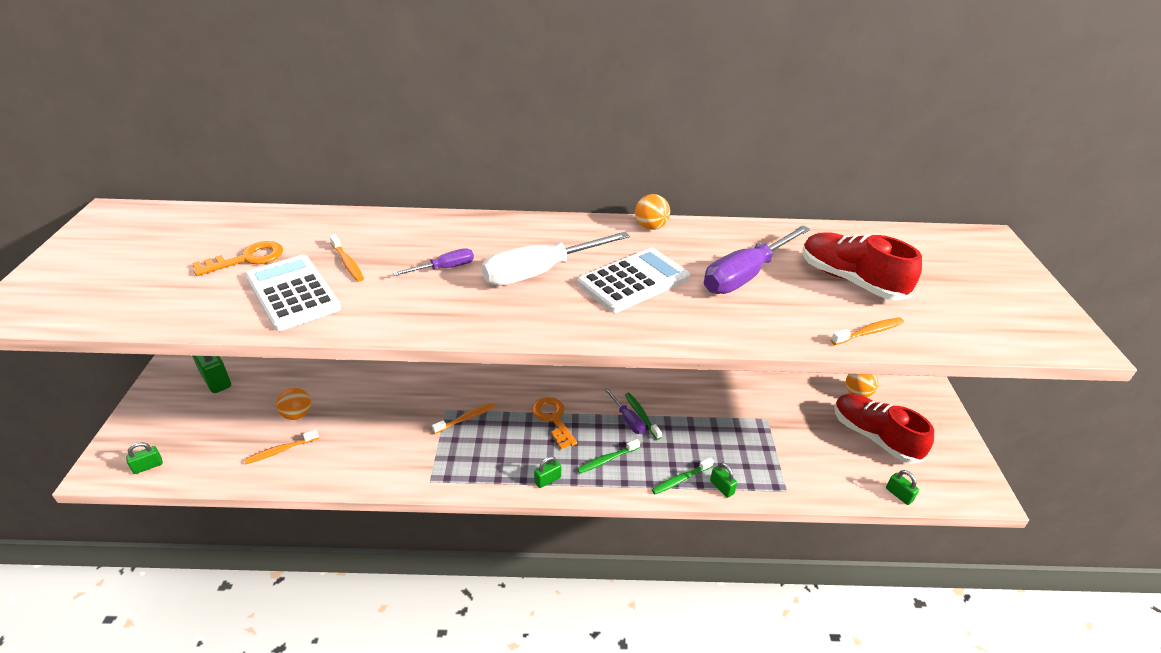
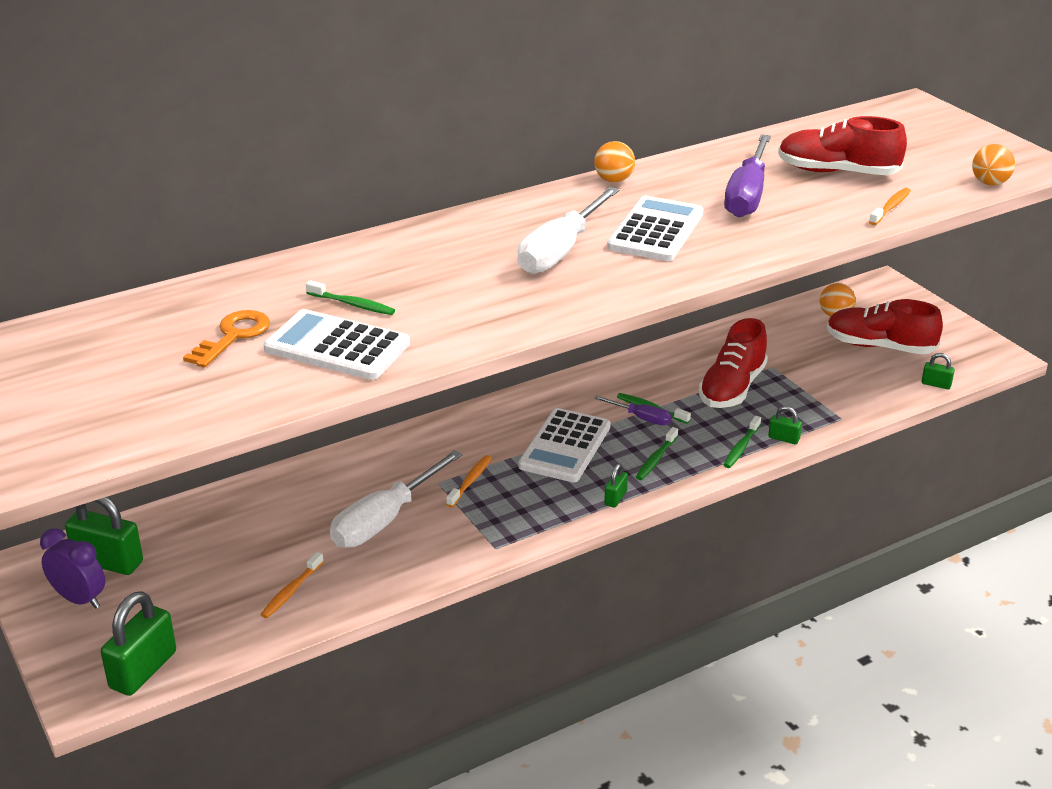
camera: 30 degrees left, 5 degrees down
green padlock [126,442,163,474] -> green padlock [101,591,176,696], size x2.02
orange ball [276,387,311,420] -> orange ball moved to [972,144,1015,186]
orange toothbrush [329,234,364,282] -> green toothbrush [306,280,395,315]
purple screwdriver [393,248,474,276] -> none
orange key [532,397,577,449] -> white calculator [518,408,611,482]
none -> purple clock [40,528,105,609]
none -> white screwdriver [330,450,463,548]
none -> red shoe [699,318,768,408]

